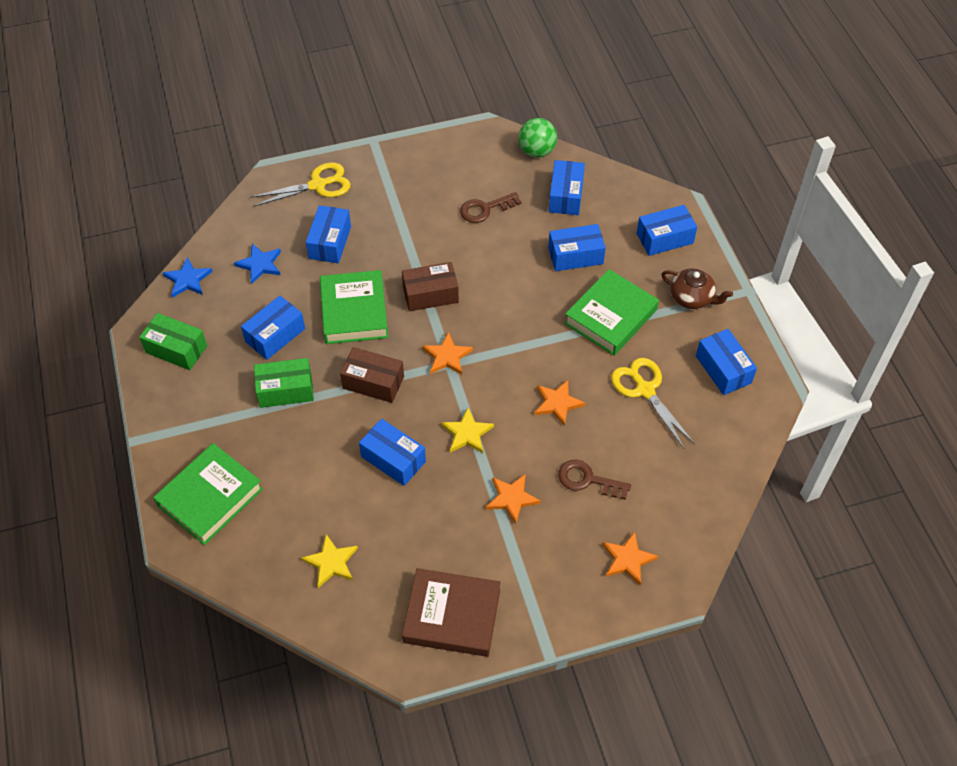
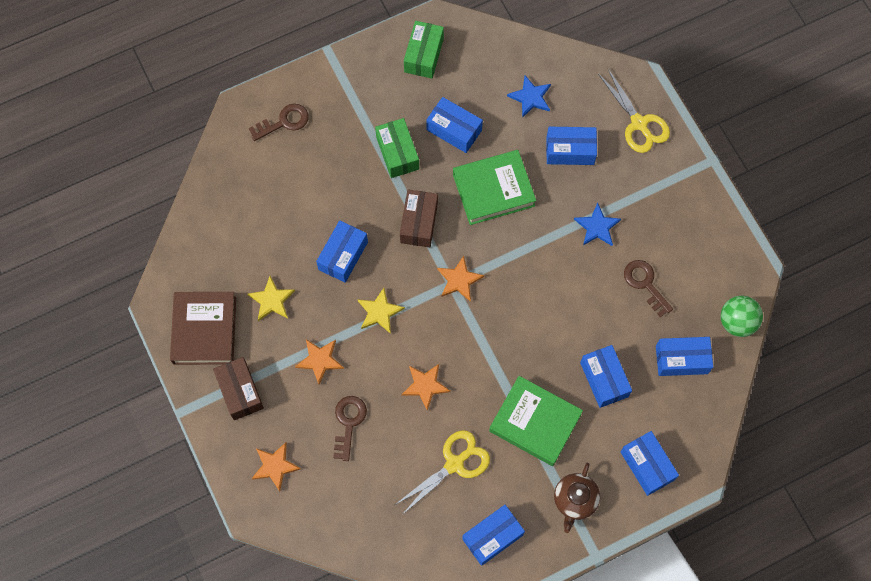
camera: 80 degrees right, 15 degrees up
green book [153,443,263,545] -> brown key [249,104,309,141]
blue star [163,257,213,298] -> blue star moved to [574,203,621,246]
yellow star [301,534,358,588] -> yellow star moved to [247,276,295,321]
brown box [402,262,459,311] -> brown box moved to [213,357,264,420]

